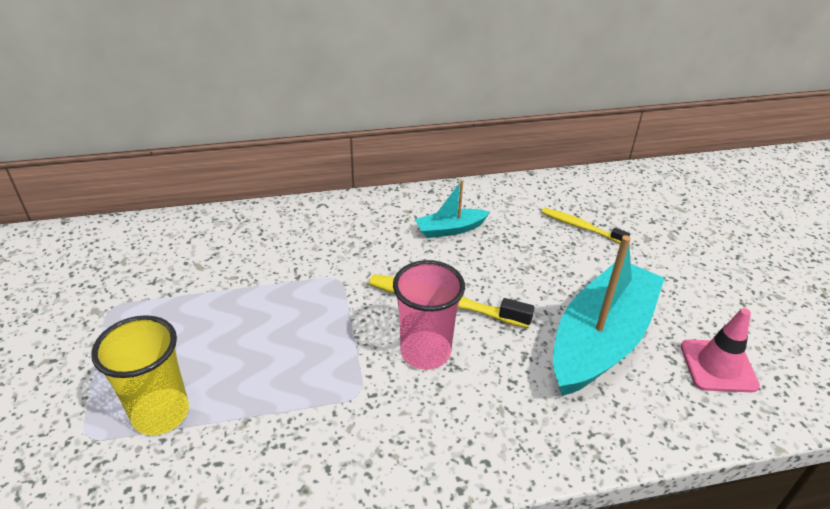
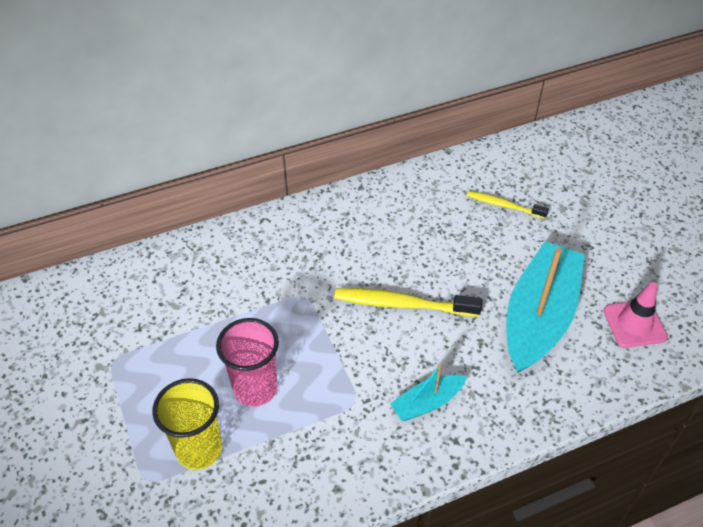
camera: 10 degrees left, 10 degrees up
pink cup [393,260,465,370] -> pink cup moved to [216,318,279,407]
turquoise boat [415,180,490,238] -> turquoise boat moved to [390,365,467,421]

